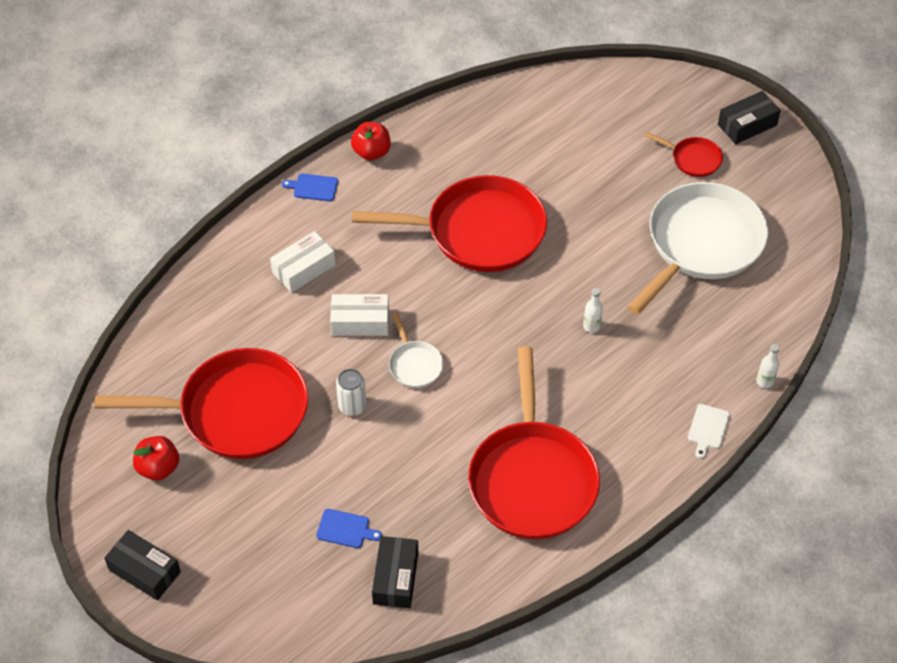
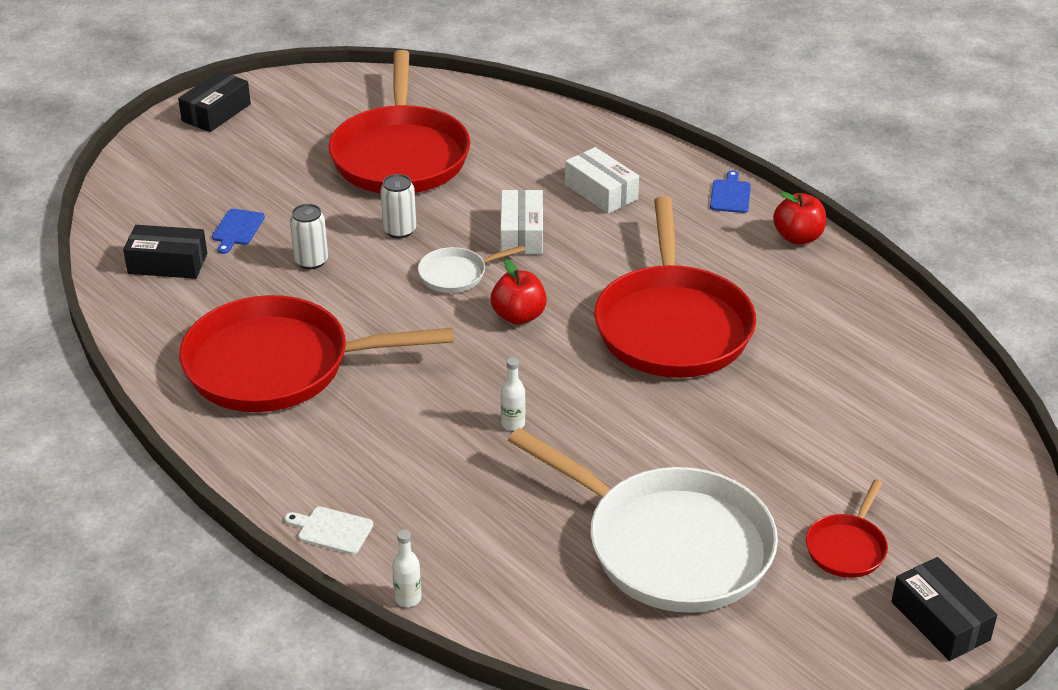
camera: 90 degrees right, 15 degrees down
red apple [133,436,179,481] -> red apple moved to [491,259,547,325]
none -> white can [290,204,328,269]

